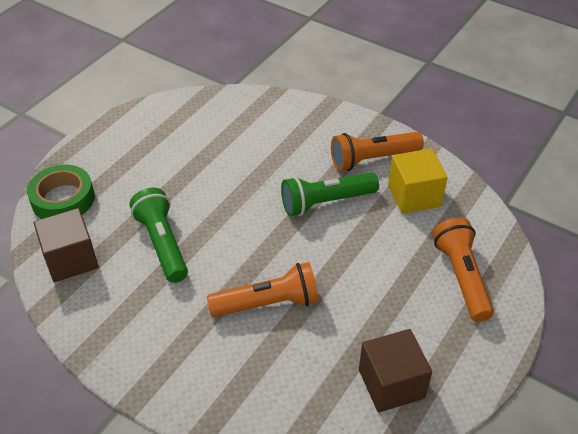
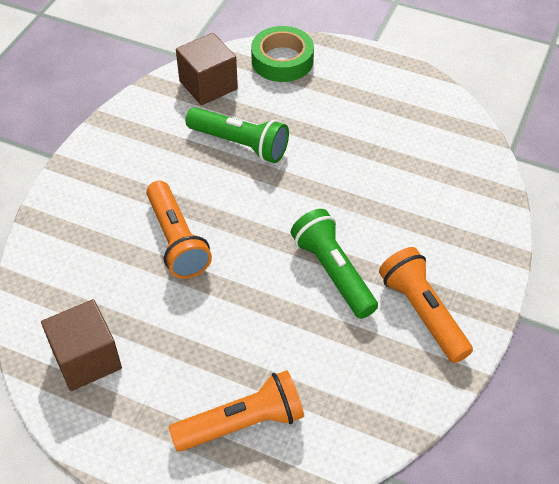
camera: 80 degrees right, 5 degrees up
green flashlight [129,188,188,283] -> green flashlight turned 60 degrees clockwise [185,107,289,163]
yellow cube [388,148,448,214] -> none

